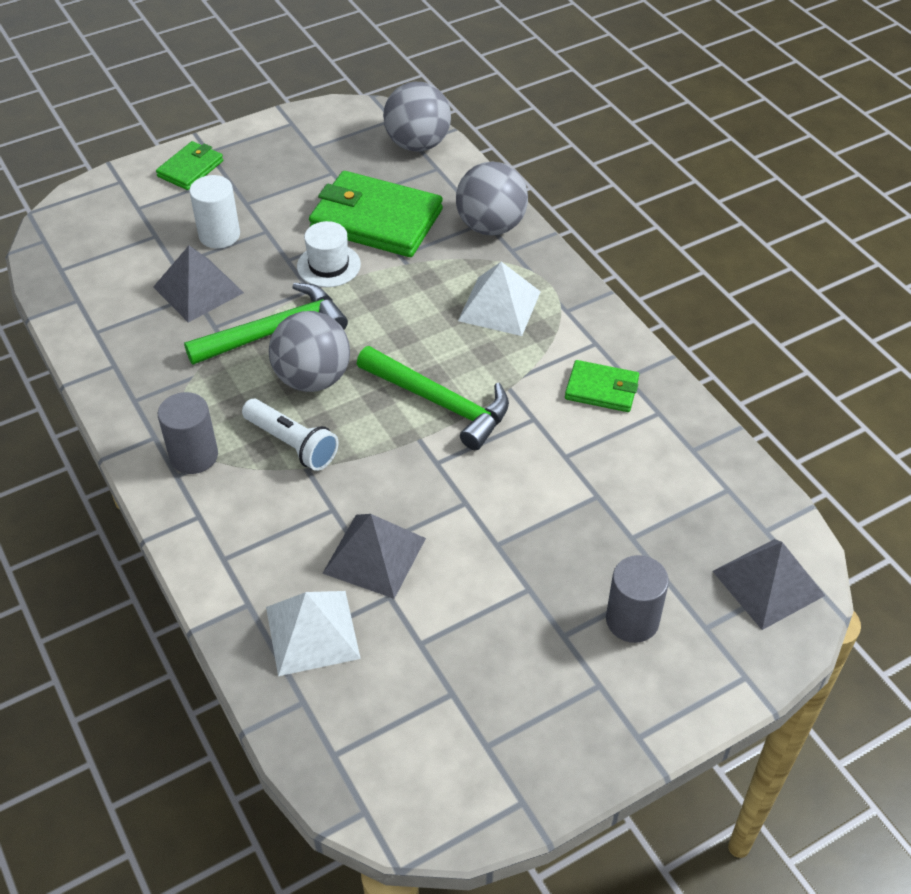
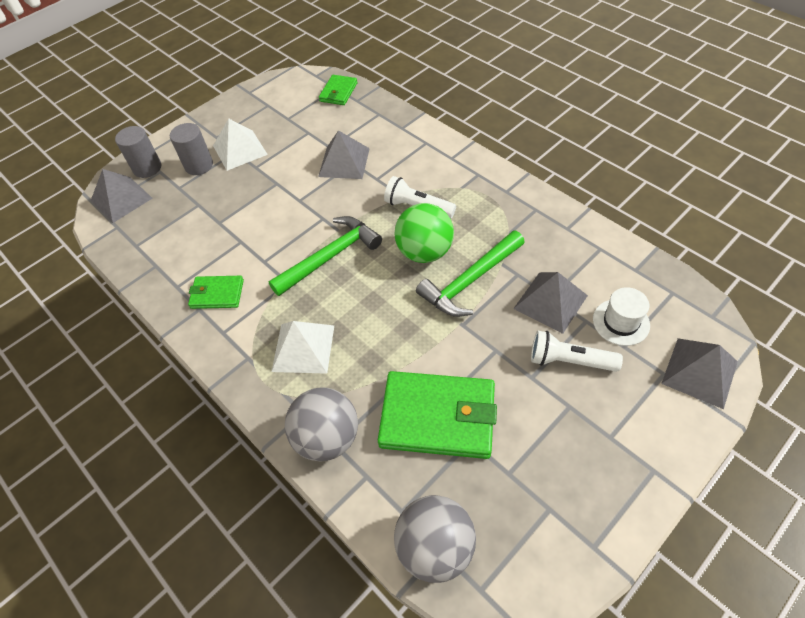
camera: 170 degrees right, 5 degrees up
green wallet [156,141,223,190] -> green wallet moved to [319,75,358,105]
grey cylinder [158,392,218,474] -> grey cylinder moved to [115,126,161,178]
white cylinder [189,175,240,249] -> white flashlight [531,330,623,372]
white pyramid [266,591,361,676] -> white pyramid moved to [213,118,268,171]
grey ball [269,311,350,392] -> green ball [395,203,454,263]
white hat [297,221,361,287] -> white hat moved to [593,287,650,346]
green hammer [357,346,509,450] -> green hammer turned 120 degrees clockwise [268,216,382,296]
none -> grey pyramid [661,338,738,409]

